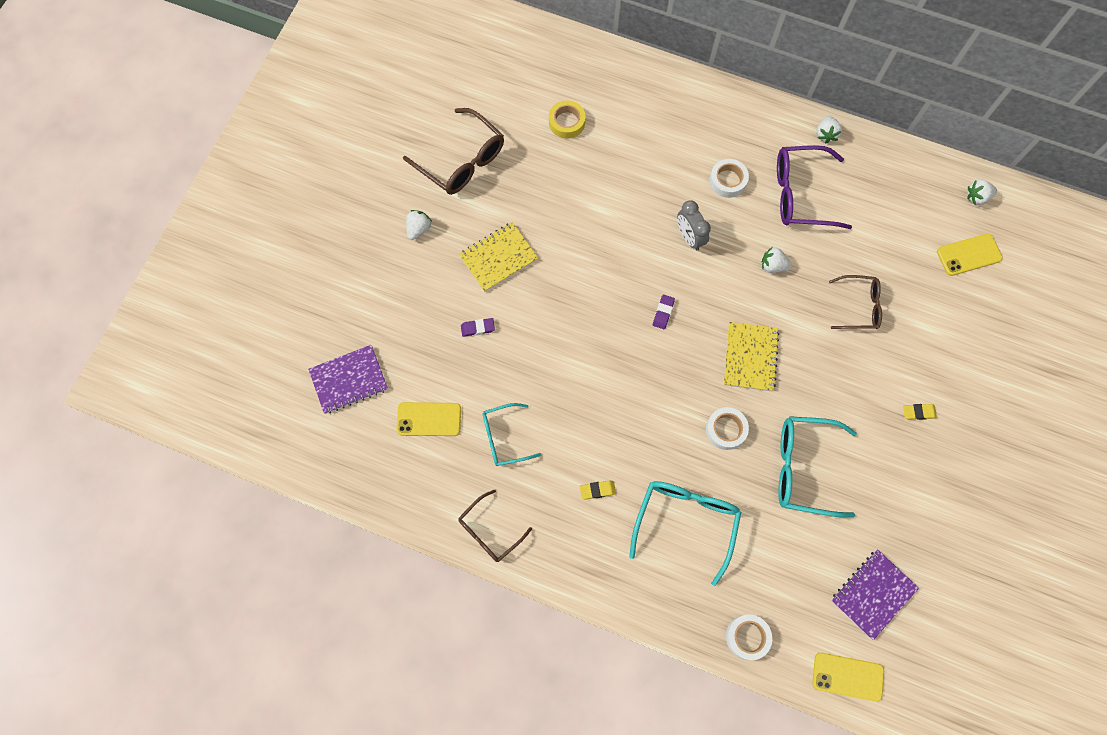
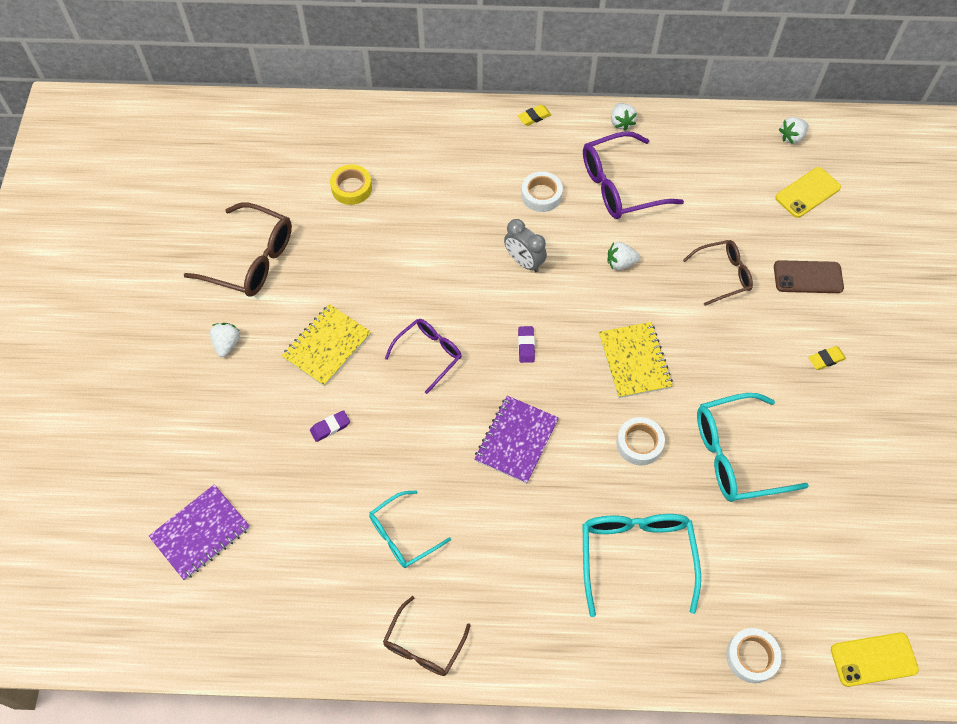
camera: 20 degrees left, 10 degrees down
yellow phone [396,402,461,436] -> none
yellow eraser [580,481,616,500] -> yellow eraser moved to [517,105,551,126]
purple notebook [831,549,919,640] -> purple notebook moved to [474,396,559,484]
none -> purple glasses [385,319,462,394]
none -> brown phone [774,260,844,293]

